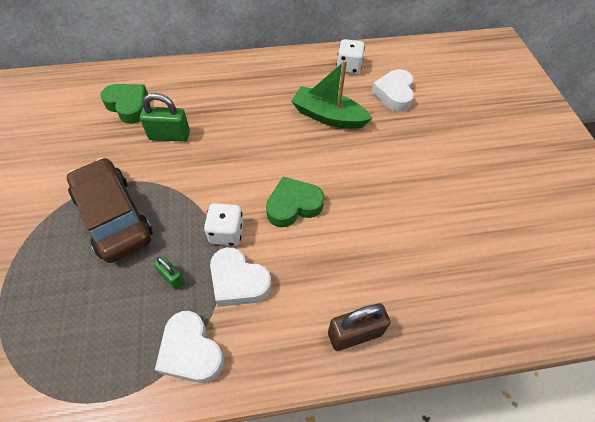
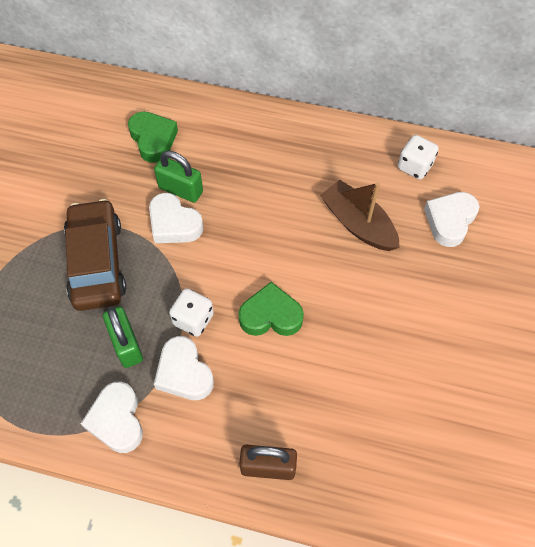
camera: 25 degrees right, 5 degrees up
green padlock [154,256,185,290] -> green padlock [103,307,143,368], size x1.72
green boat [291,60,372,129] -> brown boat [320,180,400,251]
none -> white heart [149,193,204,243]

